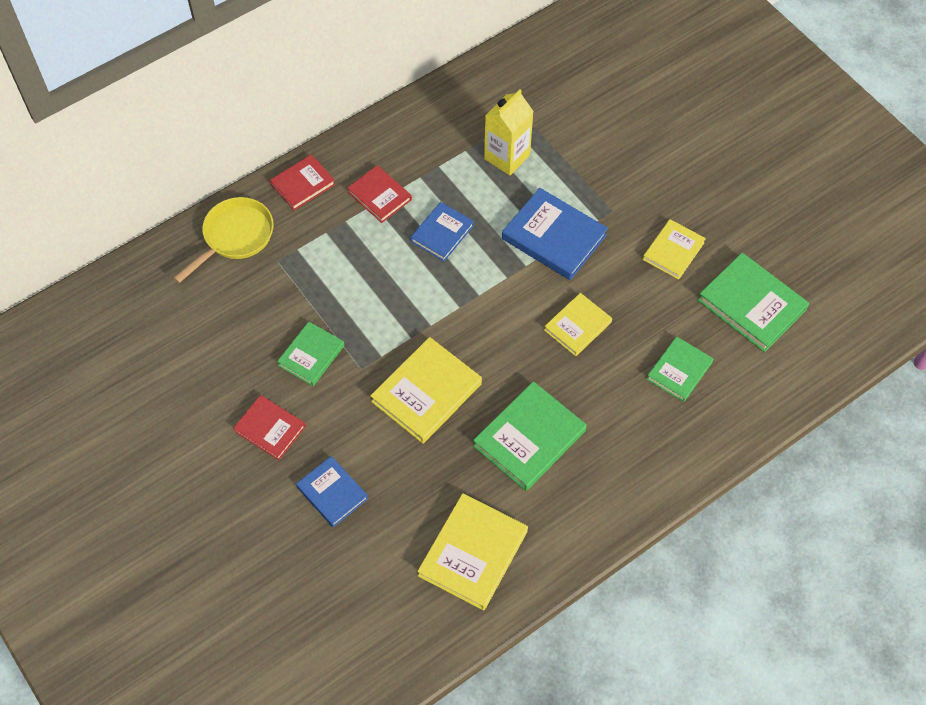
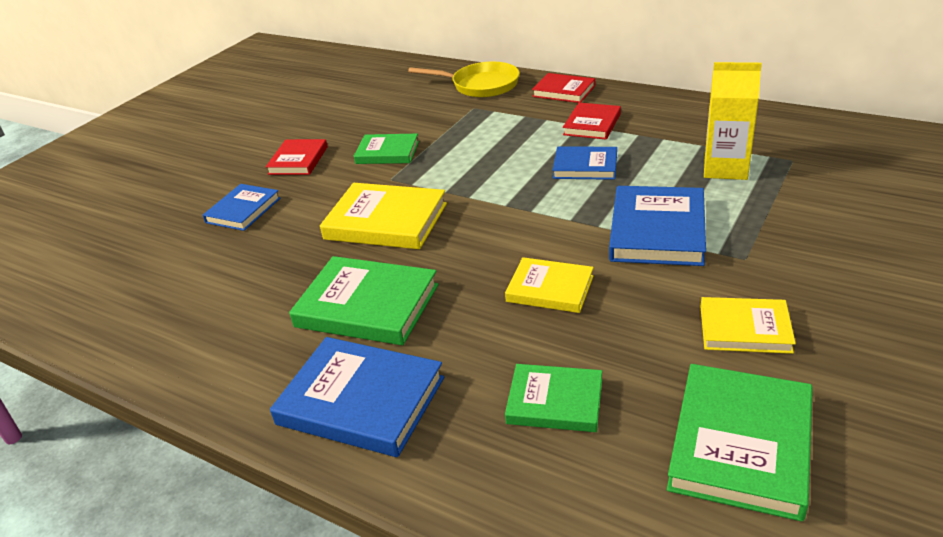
camera: 70 degrees right, 25 degrees down
yellow book [417,493,528,610] -> none
none -> blue book [270,337,444,457]

